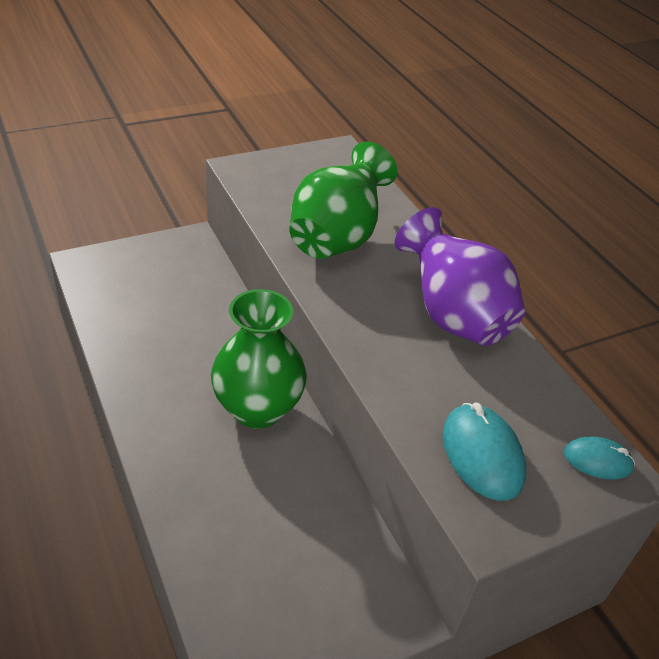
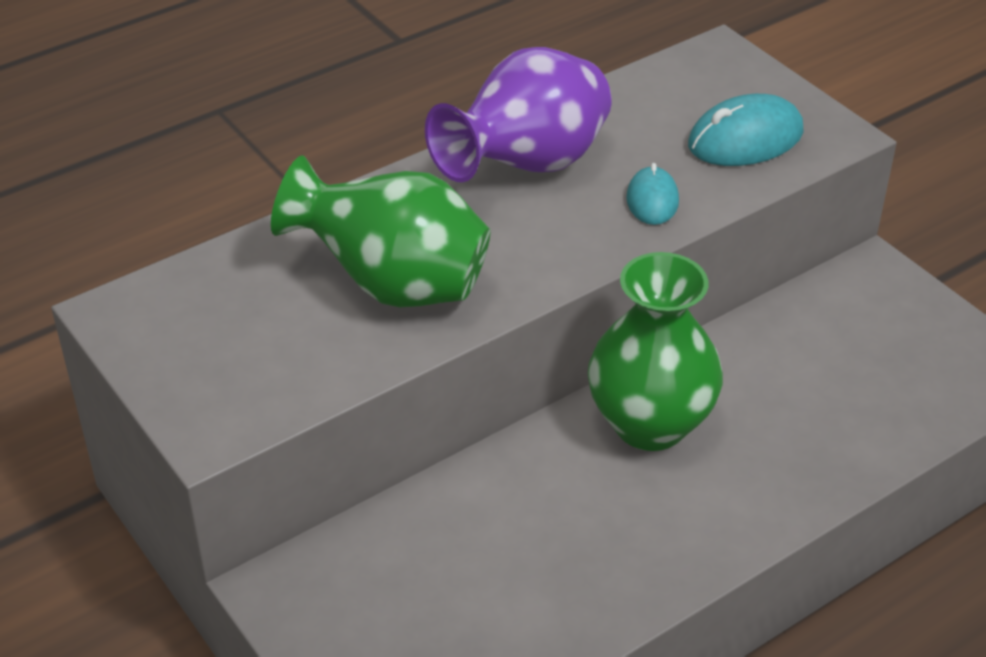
camera: 95 degrees left, 0 degrees up
turquoise mouse [564,436,635,479] -> turquoise mouse moved to [626,163,679,225]

